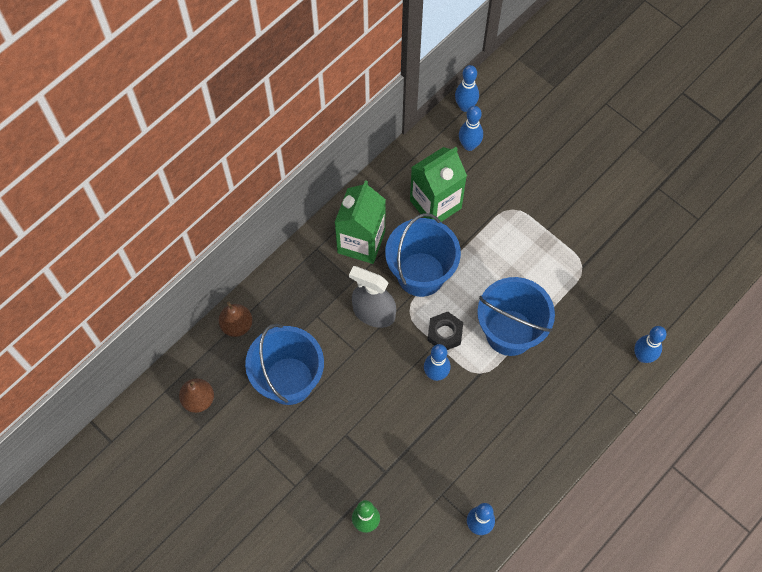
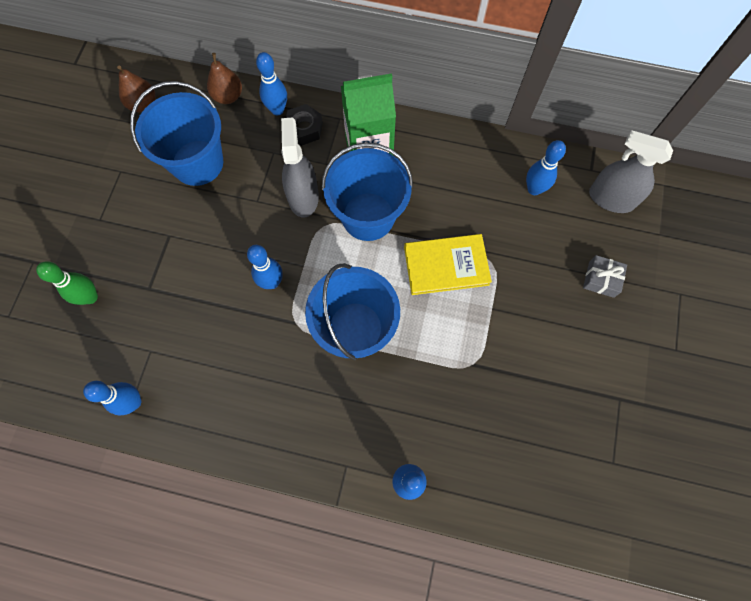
camera: 60 degrees right, 5 degrees up
green carton [410,147,467,222] -> none
black nut [427,311,463,350] -> black nut moved to [286,104,323,146]
blue bowling pin [455,65,479,112] -> blue bowling pin moved to [256,52,287,115]
none -> yellow book [404,234,492,295]
none -> grey gift [583,255,627,298]
none -> grey spray bottle [589,130,673,213]

